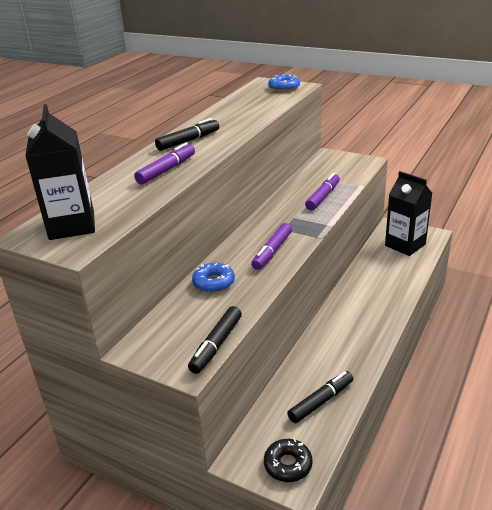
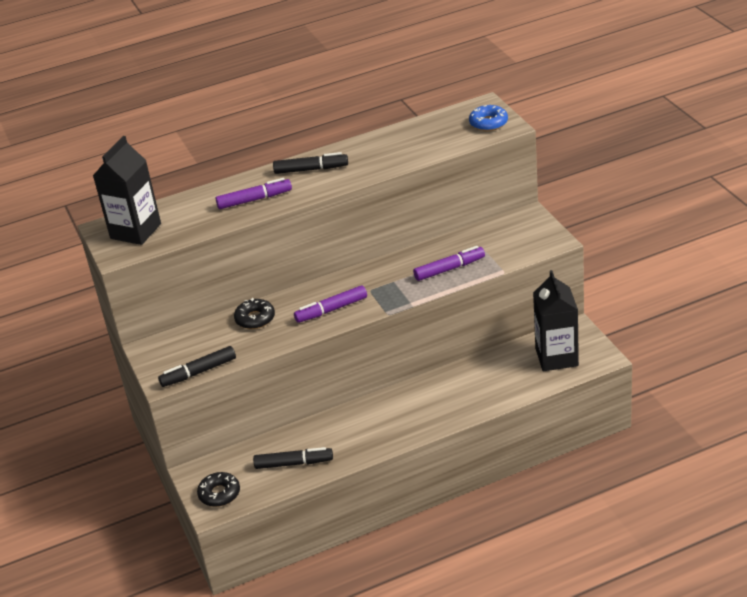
camera: 40 degrees right, 5 degrees up
blue donut [192,263,235,293] -> black donut [234,298,275,329]

